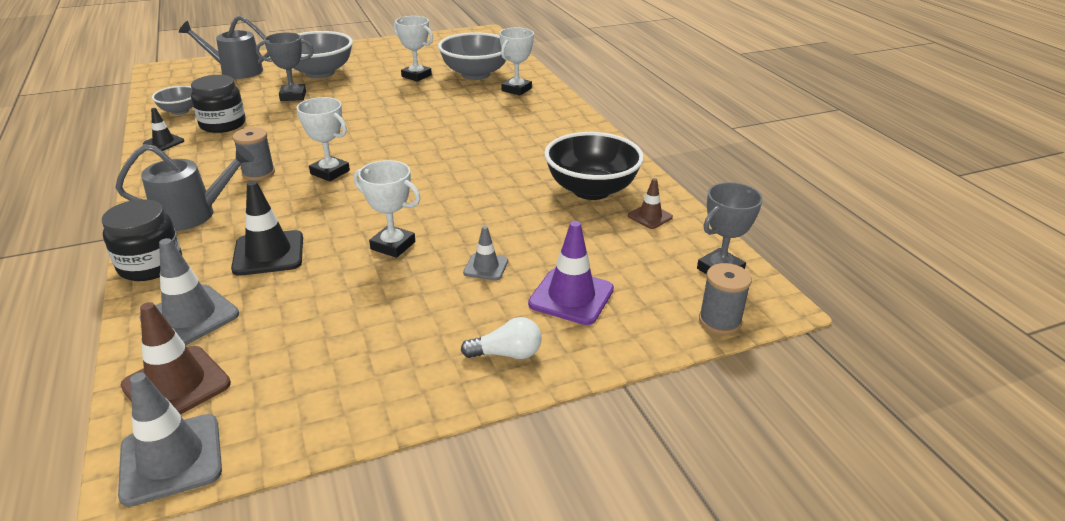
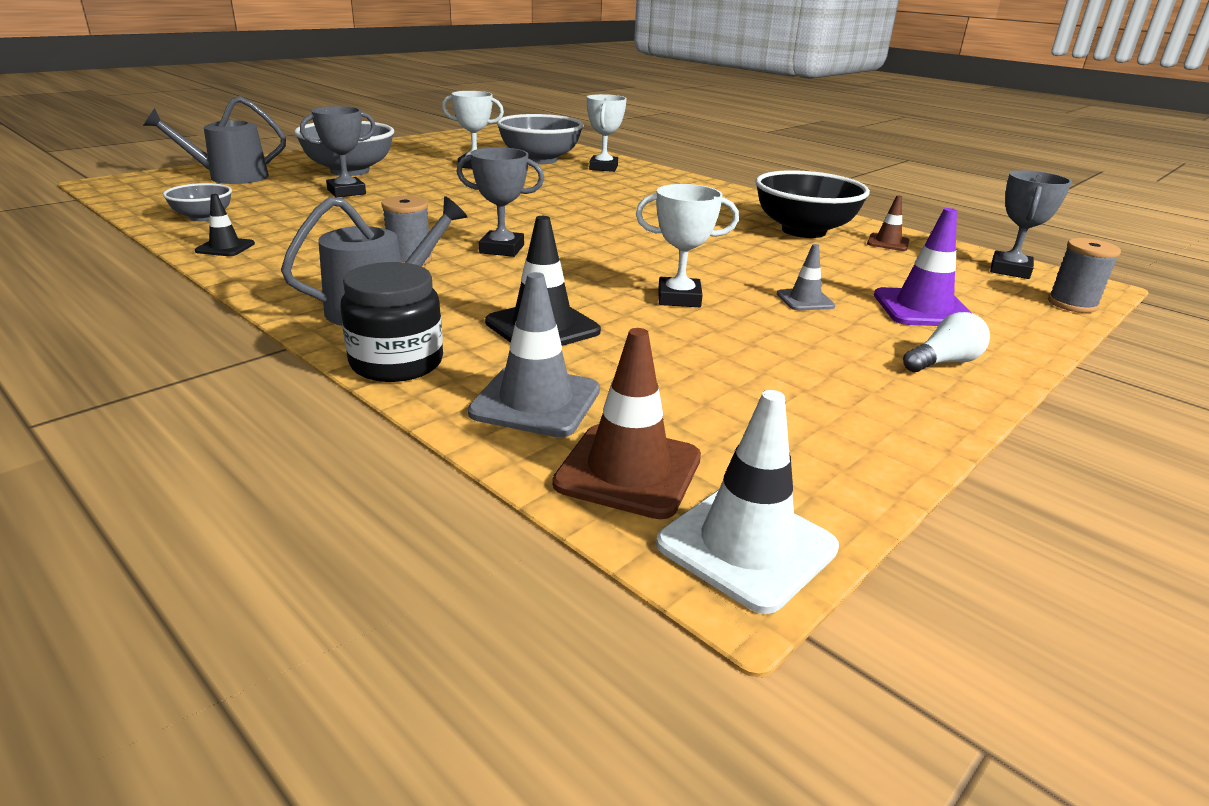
camera: 25 degrees left, 5 degrees down
grey traffic cone [118,373,222,507] -> white traffic cone [656,390,839,614]
black jar [191,75,246,133] -> none
white trophy [297,97,350,182] -> grey trophy [457,147,544,257]

